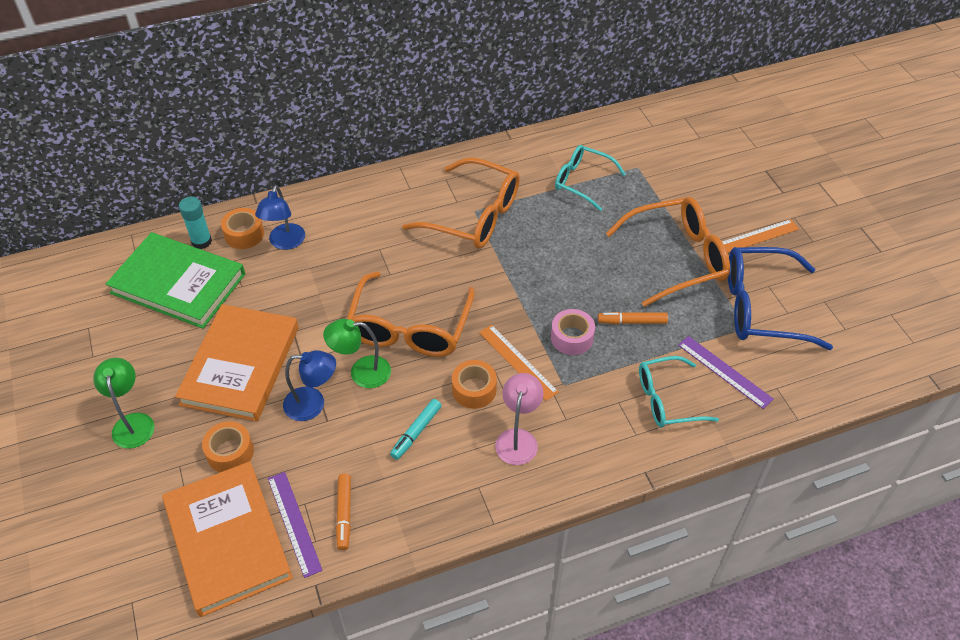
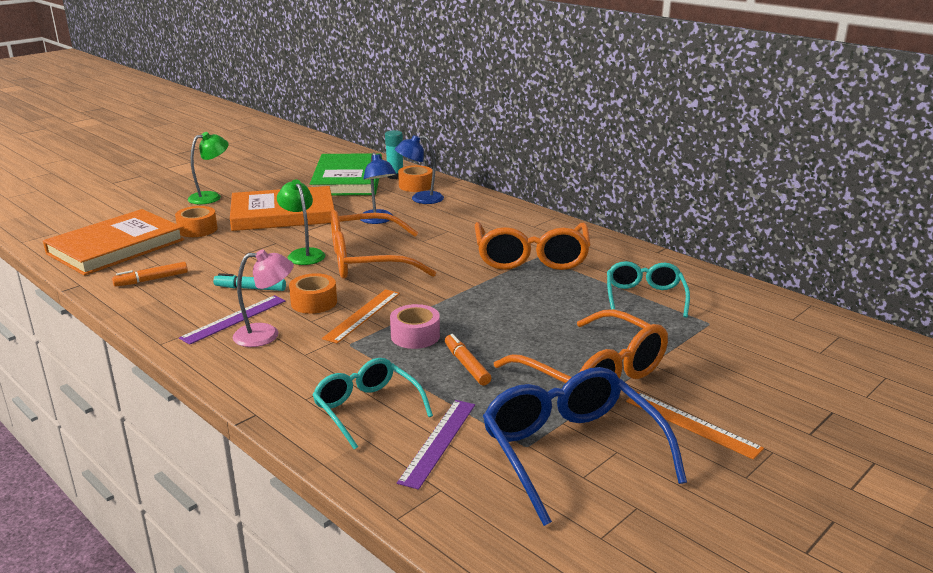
camera: 65 degrees right, 25 degrees down
purple ruler [268,472,323,578] -> purple ruler moved to [179,295,286,345]
blue lamp [283,350,336,421] -> blue lamp moved to [361,152,396,224]

